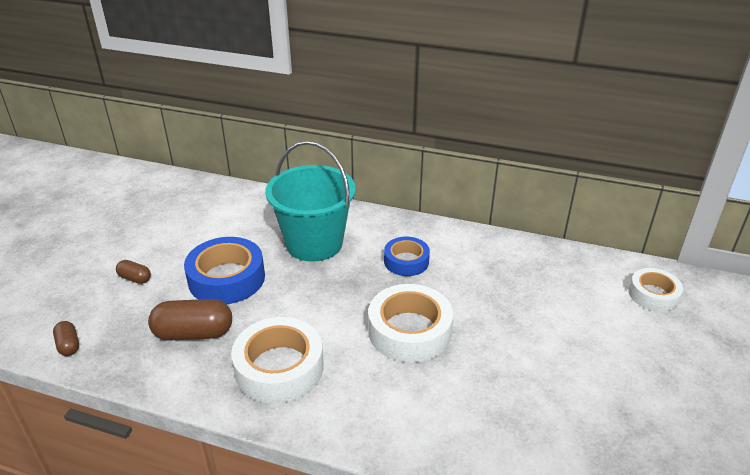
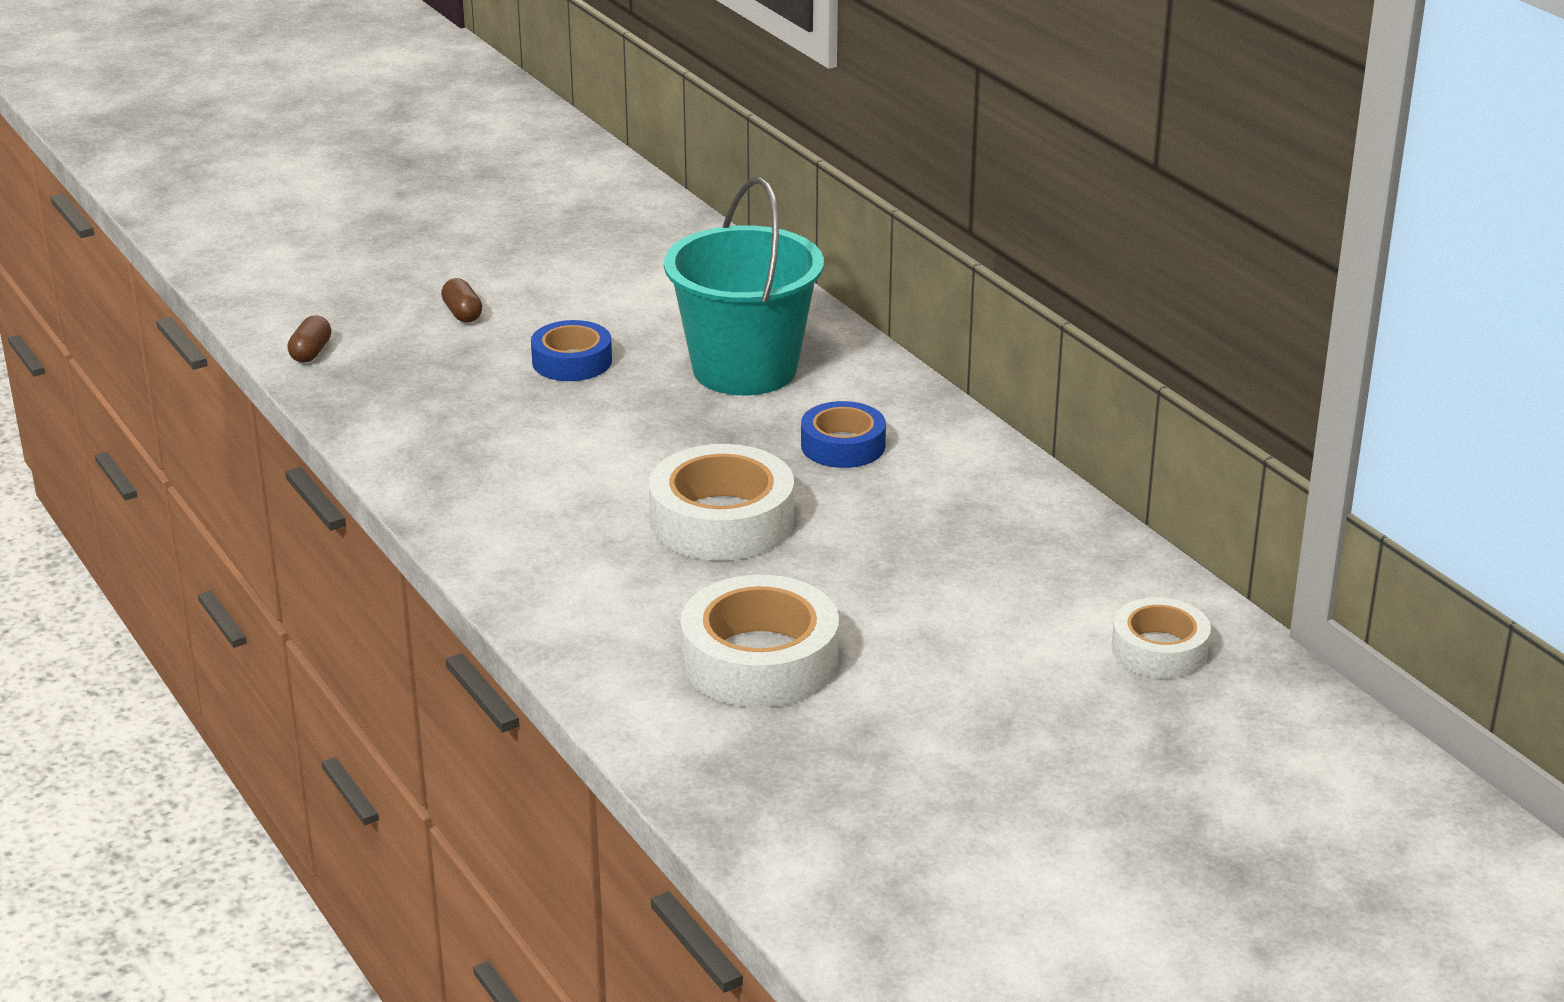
camera: 40 degrees right, 5 degrees down
brown capsule [148,299,232,341] -> none
blue tape [184,237,265,304] -> blue tape [531,320,612,381], size x0.61
white tape [231,317,323,404] -> white tape moved to [680,575,839,708]

